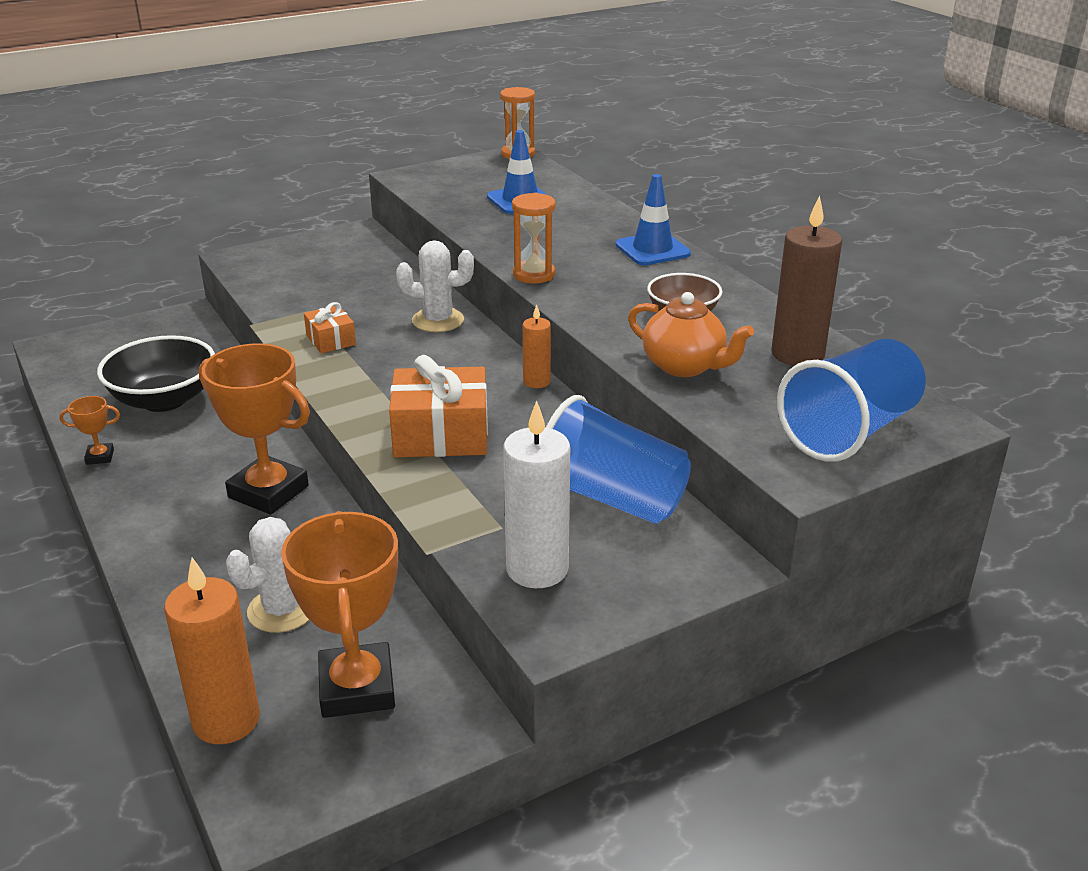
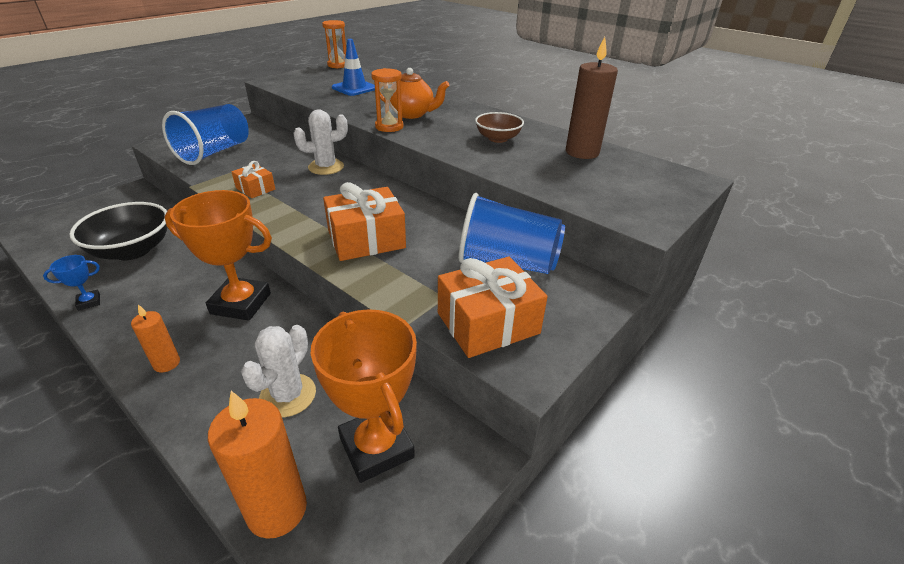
camera: 20 degrees left, 5 degrees up
orange trophy [59,396,120,465] -> blue trophy [43,255,100,310]
white candle [503,401,570,588] -> orange gift [438,257,548,358]
orange candle [523,304,551,388] -> orange candle moved to [131,304,180,372]
blue traffic cone [615,174,691,266] -> none
orange teapot [628,292,754,377] -> orange teapot moved to [380,68,450,119]
blue cup [777,339,926,462] -> blue cup moved to [162,104,249,165]

